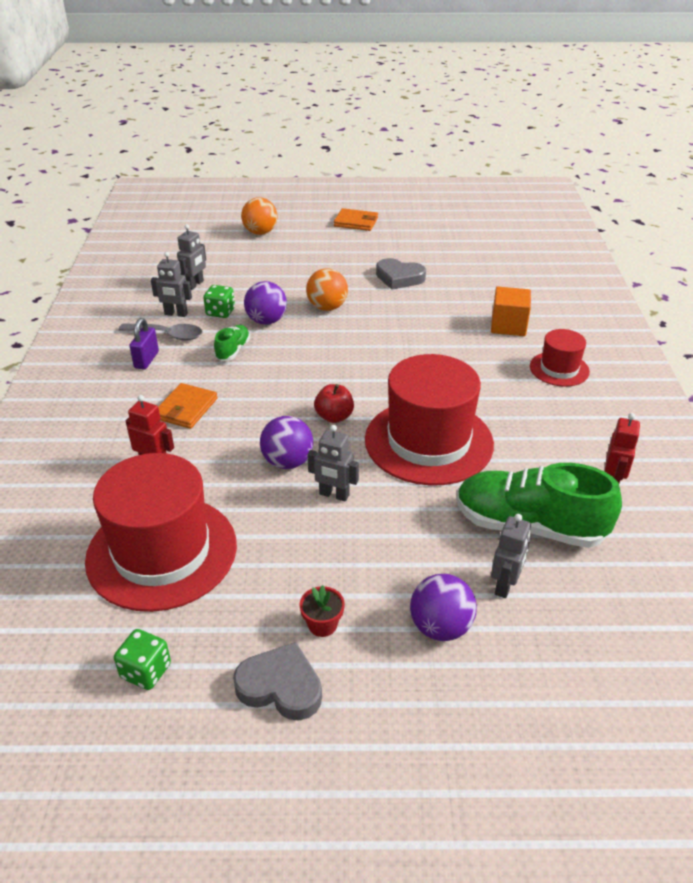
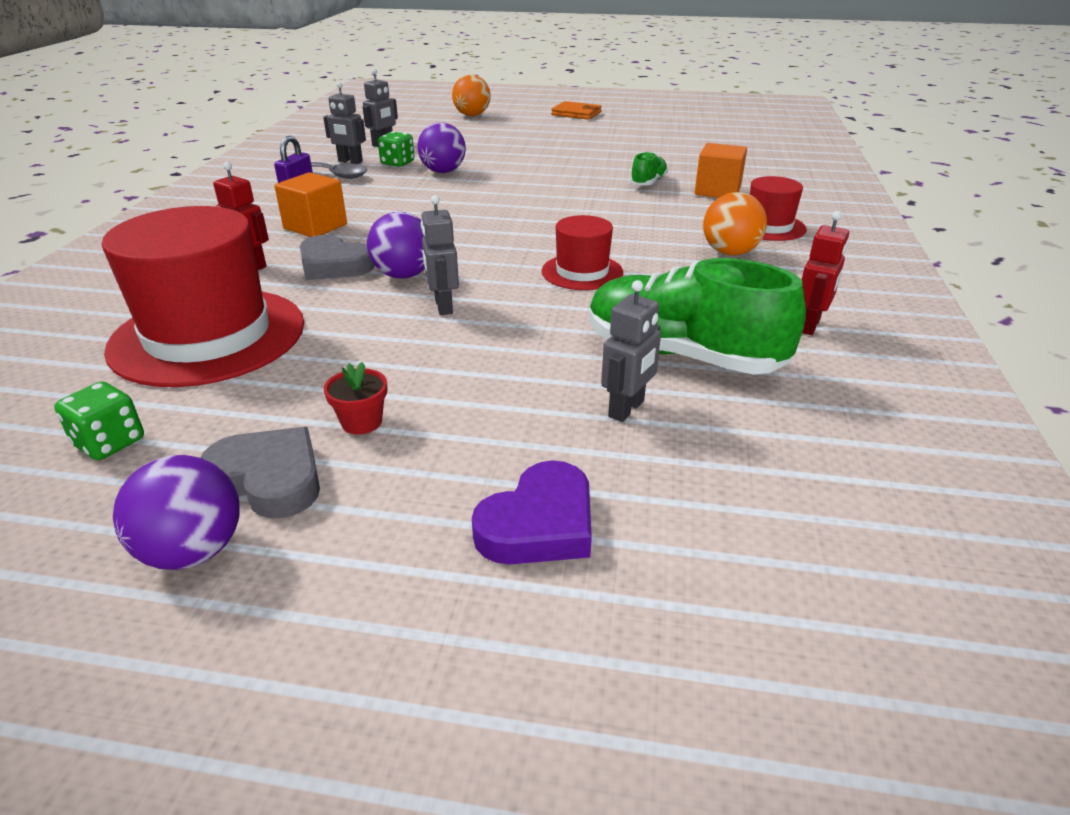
camera: 10 degrees right, 5 degrees down
orange wallet [158,383,217,429] -> orange cube [274,172,347,237]
green shoe [214,325,250,361] -> green shoe moved to [630,152,668,185]
orange ball [306,268,348,311] -> orange ball moved to [703,192,767,255]
grey robot [307,425,359,502] -> grey robot turned 45 degrees clockwise [421,195,459,315]
red apple [314,384,354,423] -> none
red hat [365,354,494,486] -> red hat [542,215,623,290], size x0.51
grey heart [376,258,426,290] -> grey heart moved to [300,235,374,280]
purple ball [410,574,477,641] -> purple ball moved to [113,455,240,570]
none -> purple heart [472,460,592,564]

